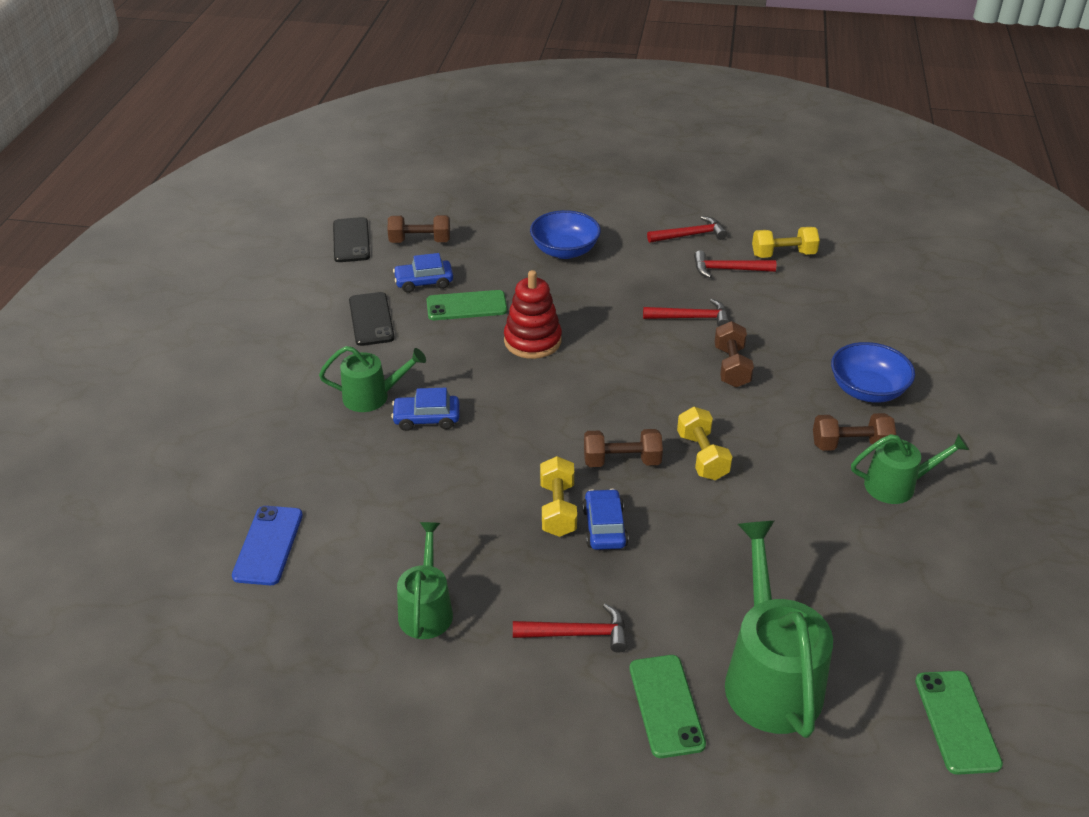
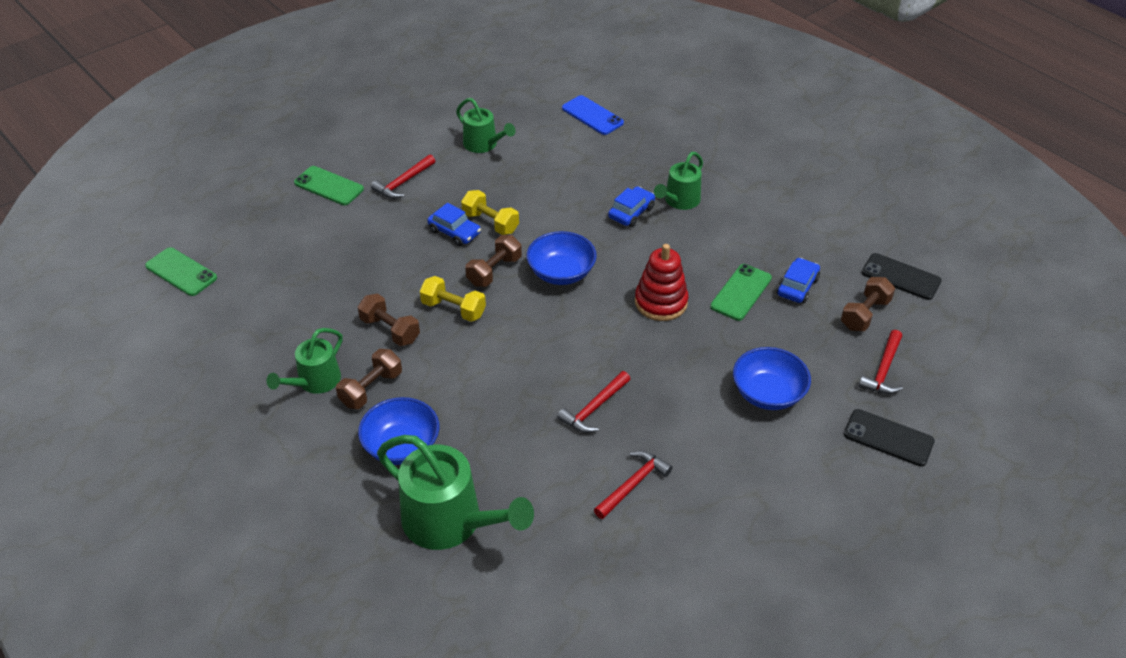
camera: 130 degrees right, 5 degrees up
black phone [349,292,395,346] -> black phone moved to [844,409,935,466]
red hammer [647,216,727,243] -> red hammer moved to [858,330,903,394]
brown dumbbell [715,321,754,388] -> brown dumbbell moved to [358,294,420,346]
green watering can [725,521,833,738] -> green watering can moved to [377,435,534,550]
yellow dumbbell [752,227,820,258] -> none
none -> blue bowl [527,231,597,285]

